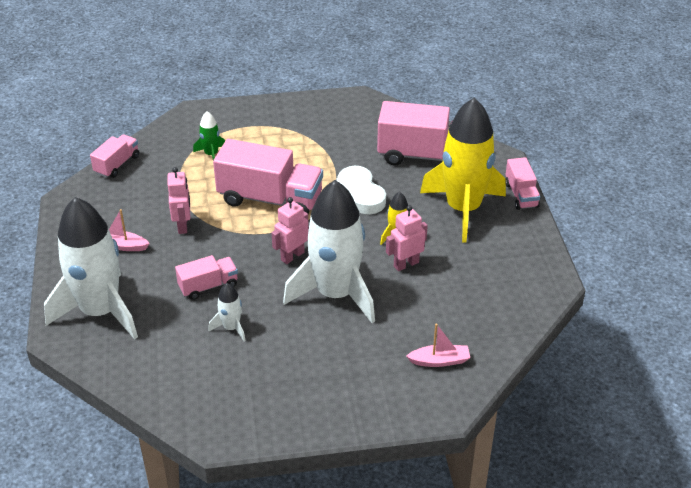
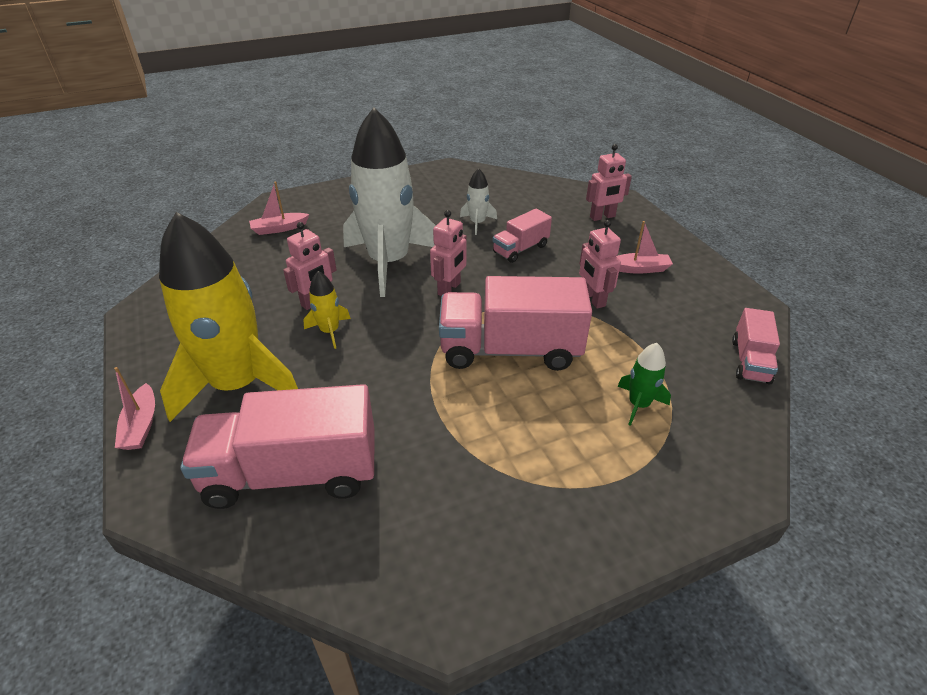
camera: 165 degrees right, 0 degrees up
white rocket [44,197,138,339] -> pink robot [586,144,632,221]
white heart [336,166,386,214] -> none
pink truck [505,157,540,210] -> pink boat [114,367,155,450]

